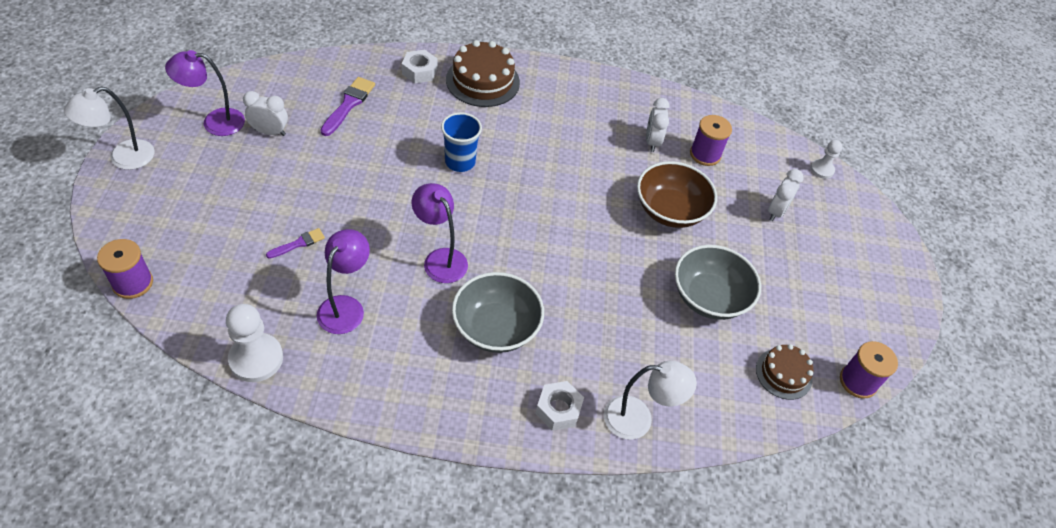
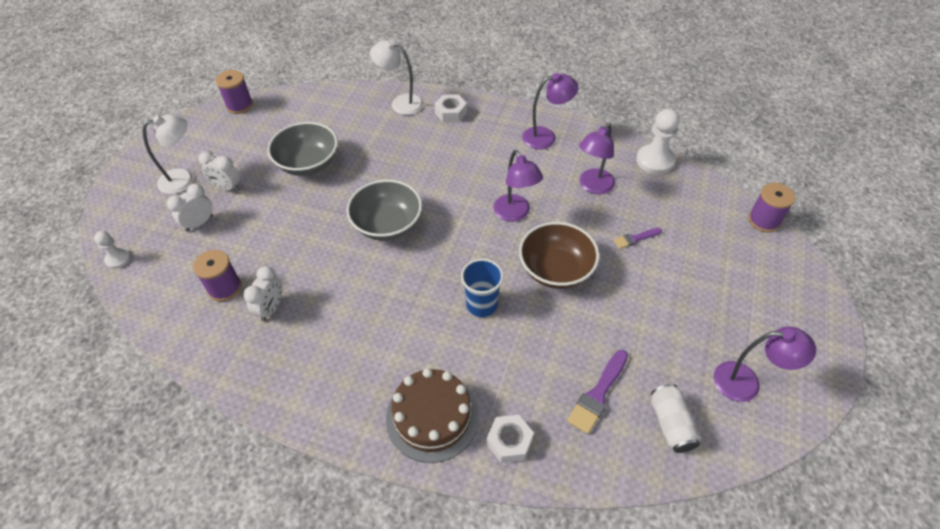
camera: 160 degrees left, 0 degrees up
white lamp [64,87,154,170] -> white lamp moved to [142,114,193,194]
white clock [243,91,288,136] -> white clock moved to [198,151,240,192]
grey bowl [452,272,544,353] -> grey bowl moved to [347,180,422,241]
brown bowl [637,161,717,228] -> brown bowl moved to [519,222,599,289]
brown cake [756,344,813,400] -> none
none -> purple lamp [522,73,579,150]
none -> white can [651,384,701,453]

